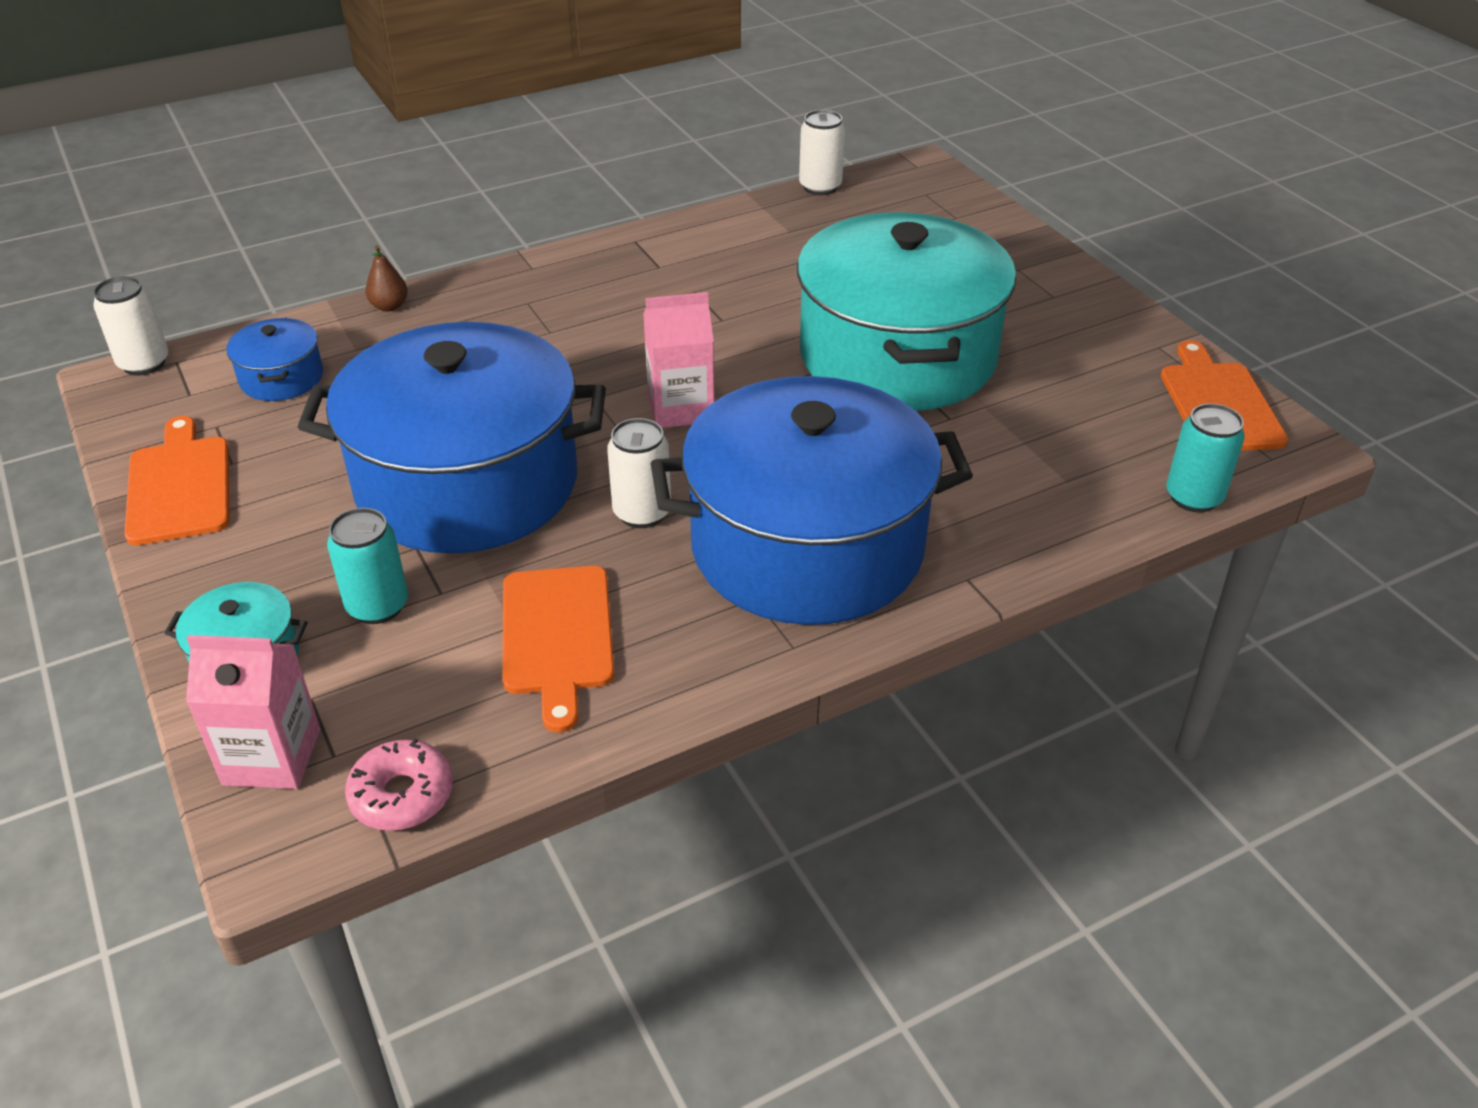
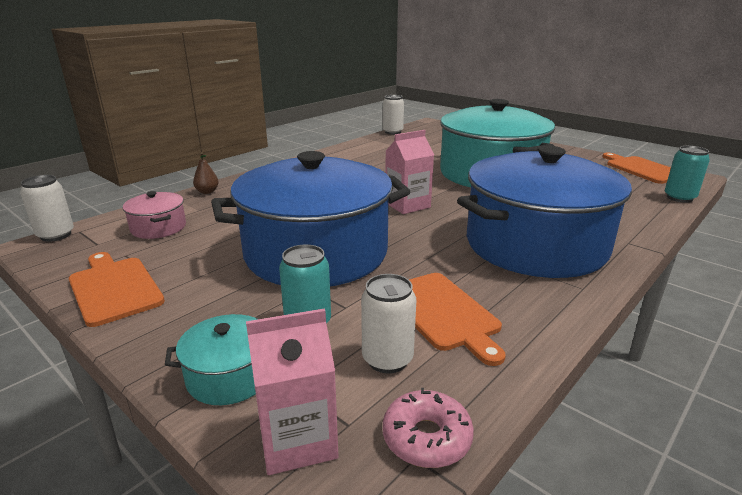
camera: 20 degrees left, 15 degrees down
blue pot [226,318,323,401] -> pink pot [122,191,186,239]
white can [607,418,671,528] -> white can moved to [361,274,416,373]

